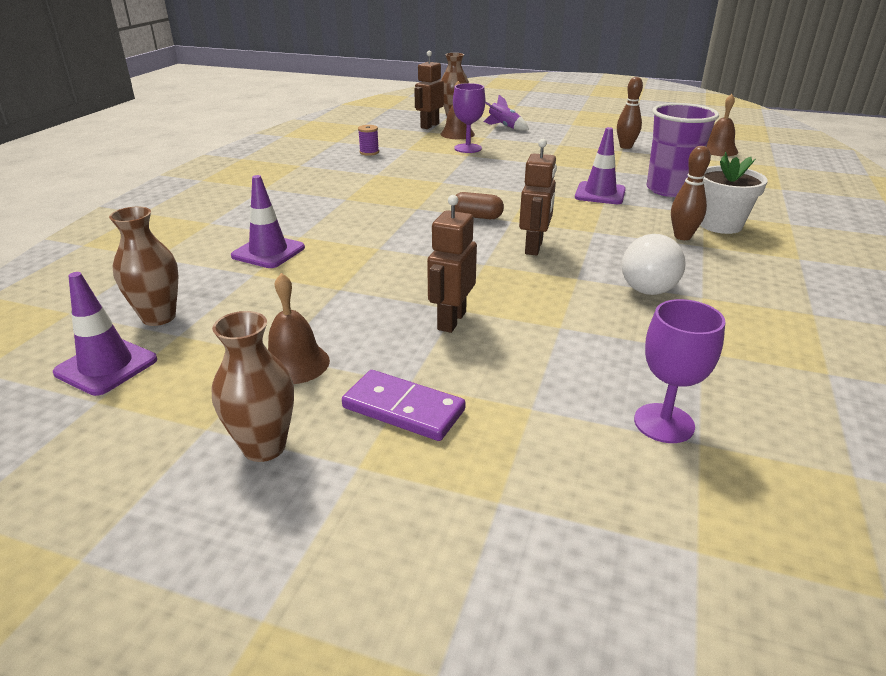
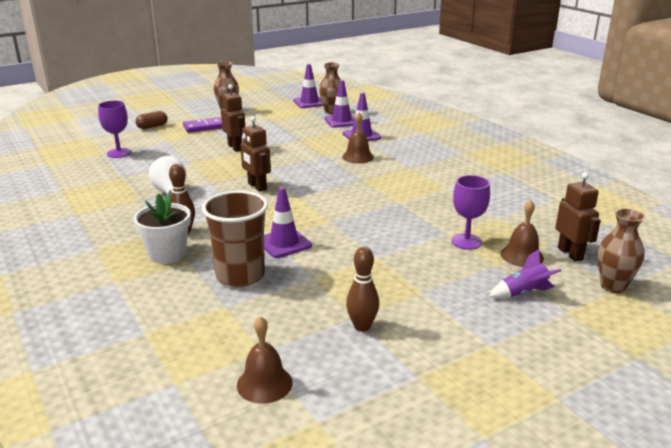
camera: 130 degrees right, 5 degrees down
brown bell [268,273,330,384] -> brown bell moved to [342,112,374,163]
purple spool [358,125,379,156] -> none
brown capsule [455,192,504,219] -> brown capsule moved to [136,111,167,129]
purple cup [647,103,719,197] -> brown cup [202,190,268,287]
none -> purple traffic cone [324,80,355,128]

